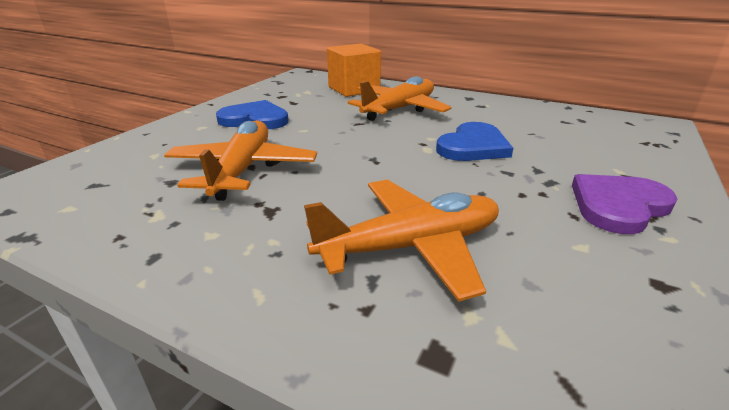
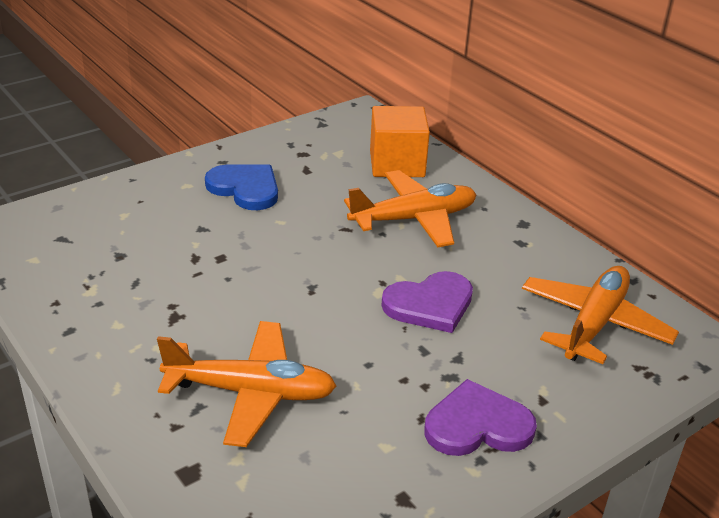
camera: 25 degrees right, 5 degrees up
orange plane [164,120,317,201] -> orange plane moved to [522,266,679,364]
blue heart [436,122,513,161] -> purple heart [381,271,473,333]

